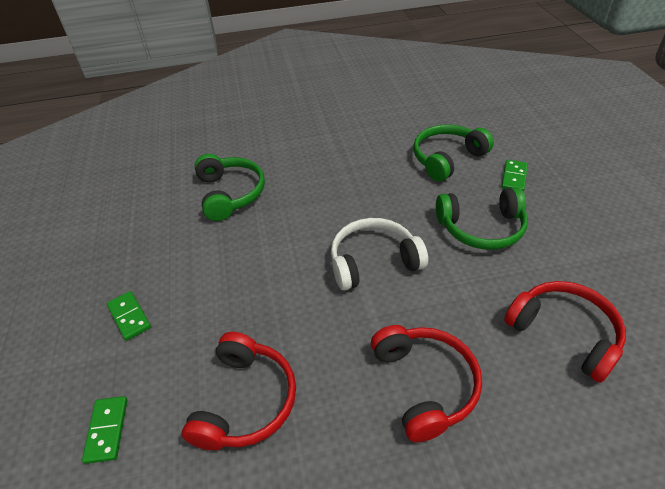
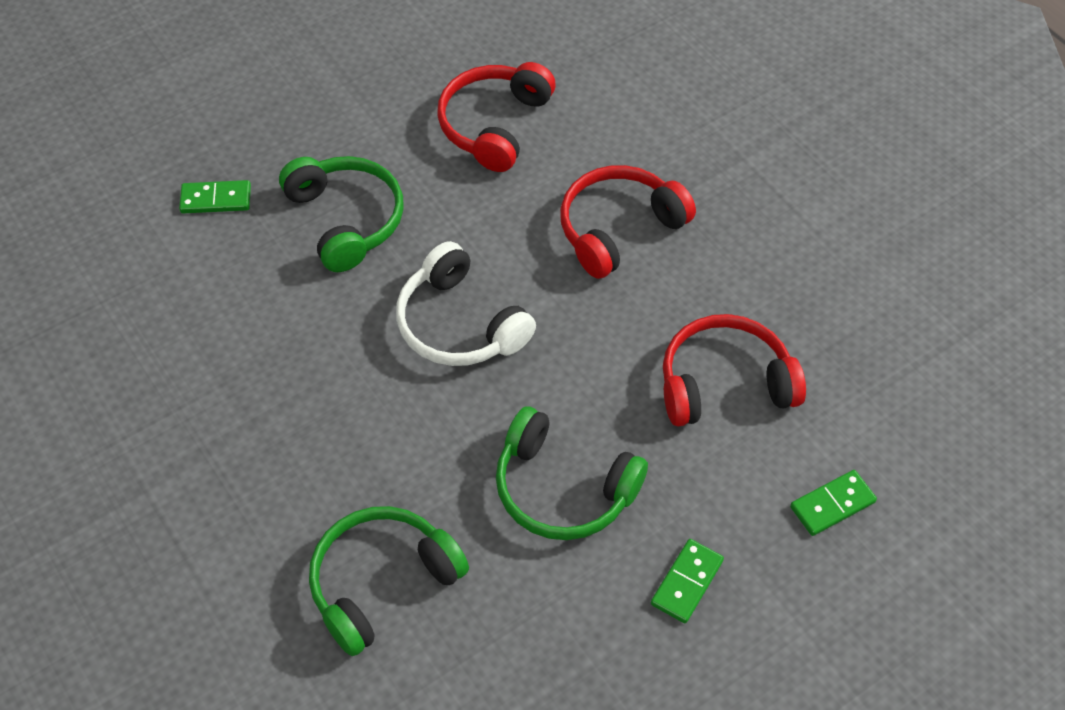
camera: 115 degrees left, 10 degrees up
green headphones [413,124,494,182] -> green headphones moved to [496,406,648,540]

